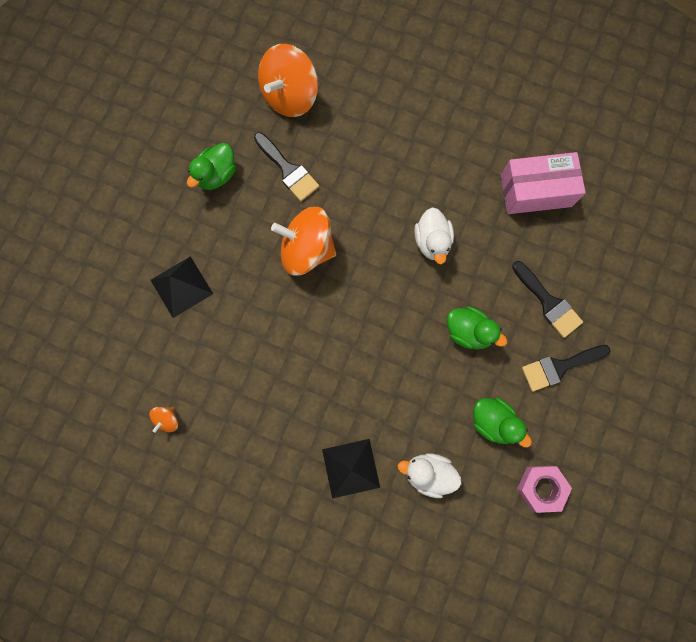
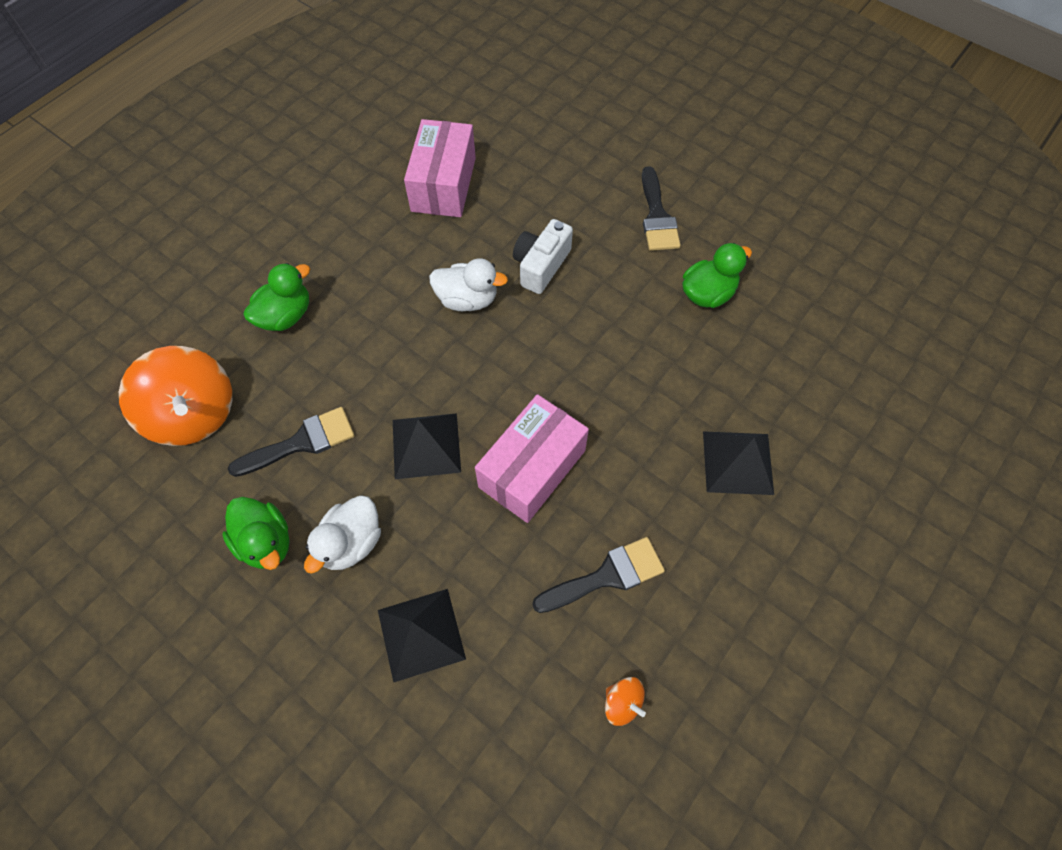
camera: 75 degrees left, 15 degrees down
orange spinning top [271,207,336,276] -> black pyramid [393,413,461,479]
white duck [398,453,461,498] -> white duck moved to [304,495,381,574]
green duck [447,306,507,349] -> green duck moved to [244,263,310,331]
black brush [512,261,583,338] -> black brush moved to [532,537,665,613]
pink nut [517,466,572,513] -> none
none -> pink box [475,394,589,523]
none -> white camera [513,219,573,294]

